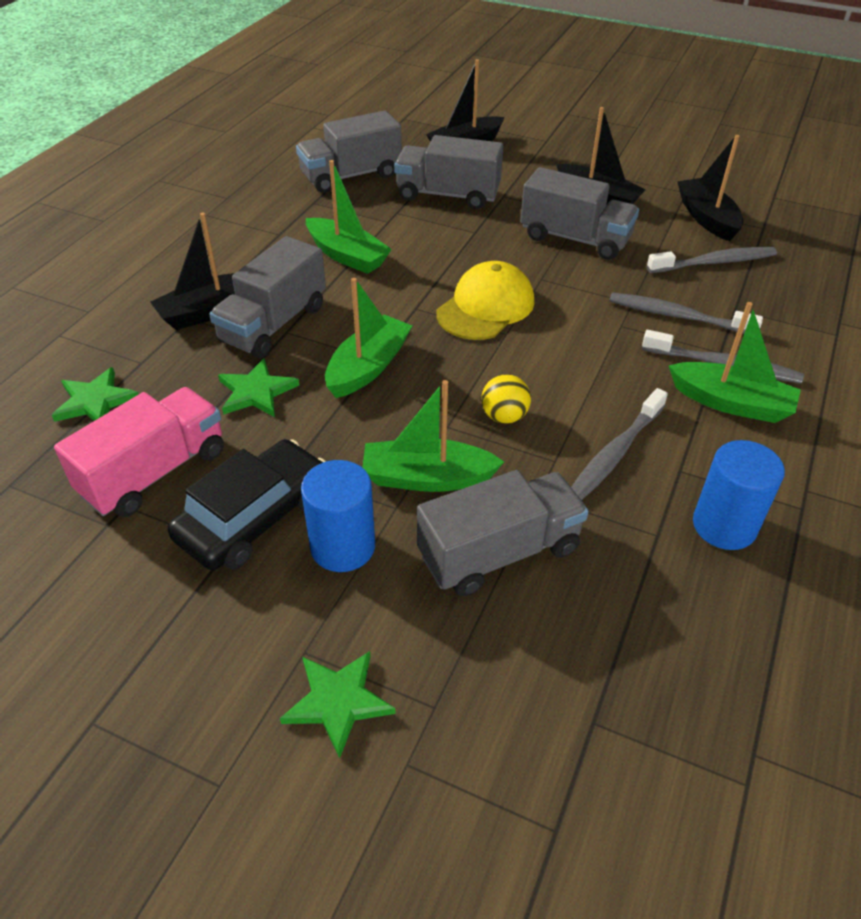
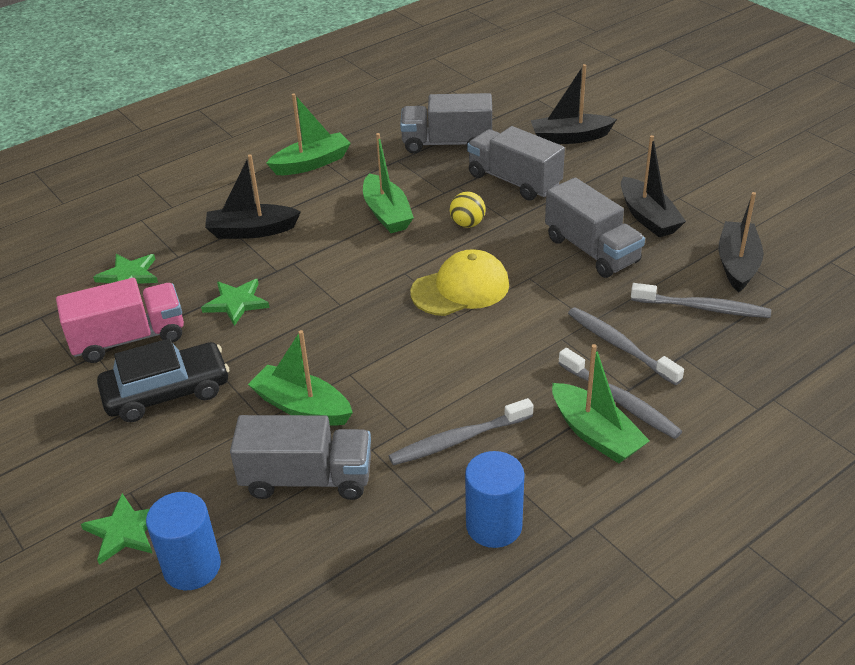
camera: 30 degrees right, 5 degrees down
grey truck [209,236,326,358] -> none
blue cylinder [301,460,375,572] -> blue cylinder moved to [146,492,221,590]
green boat [325,278,412,398] -> green boat moved to [266,93,351,175]
yellow ball [481,374,531,424] -> yellow ball moved to [450,191,486,228]

